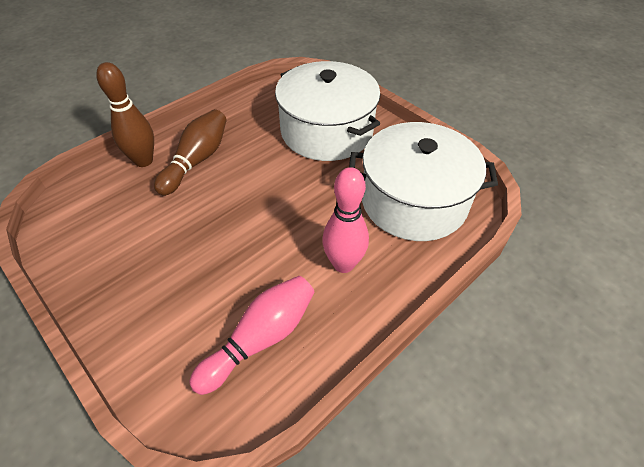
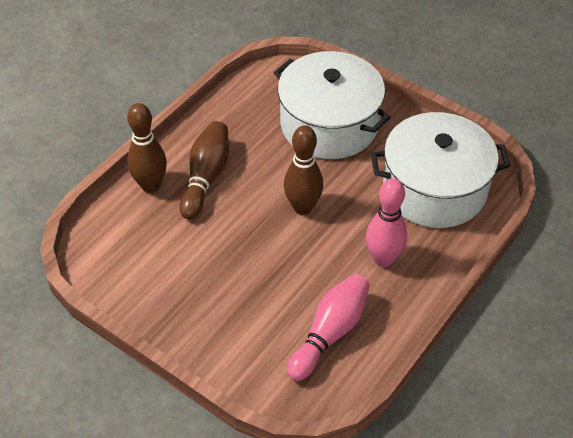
camera: 10 degrees left, 0 degrees up
none -> brown bowling pin [284,126,323,215]

